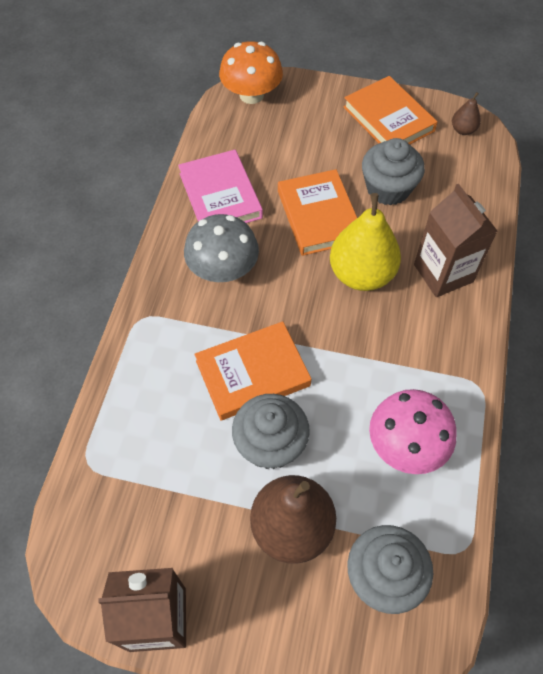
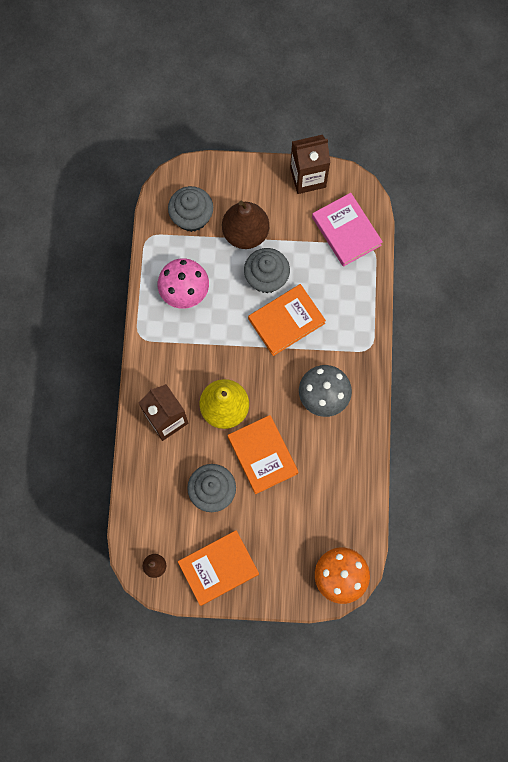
camera: 170 degrees right, 15 degrees up
pink book [178,150,263,223] -> pink book moved to [312,193,383,267]
orange book [343,76,437,144] -> orange book turned 75 degrees counterclockwise [178,530,259,606]

